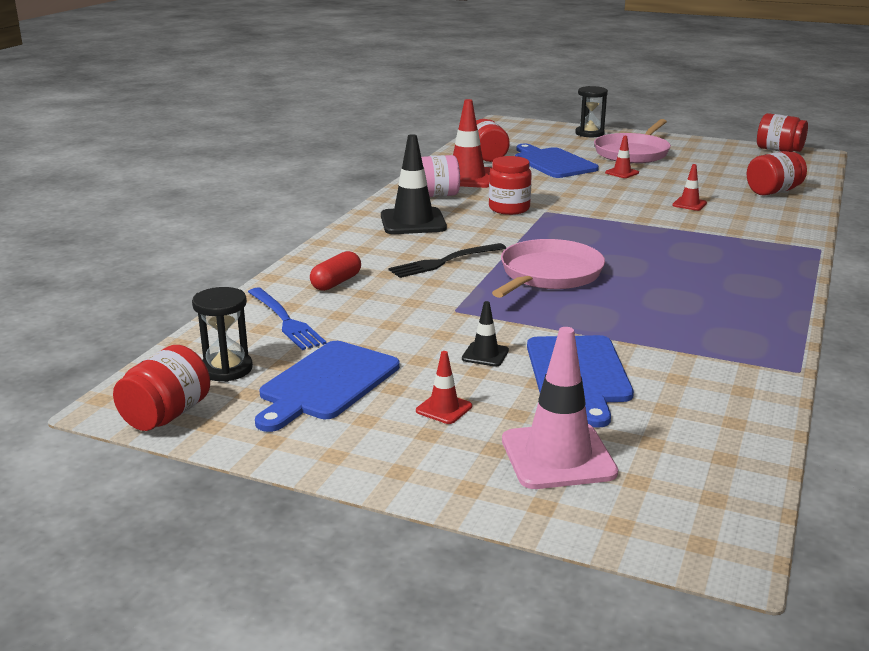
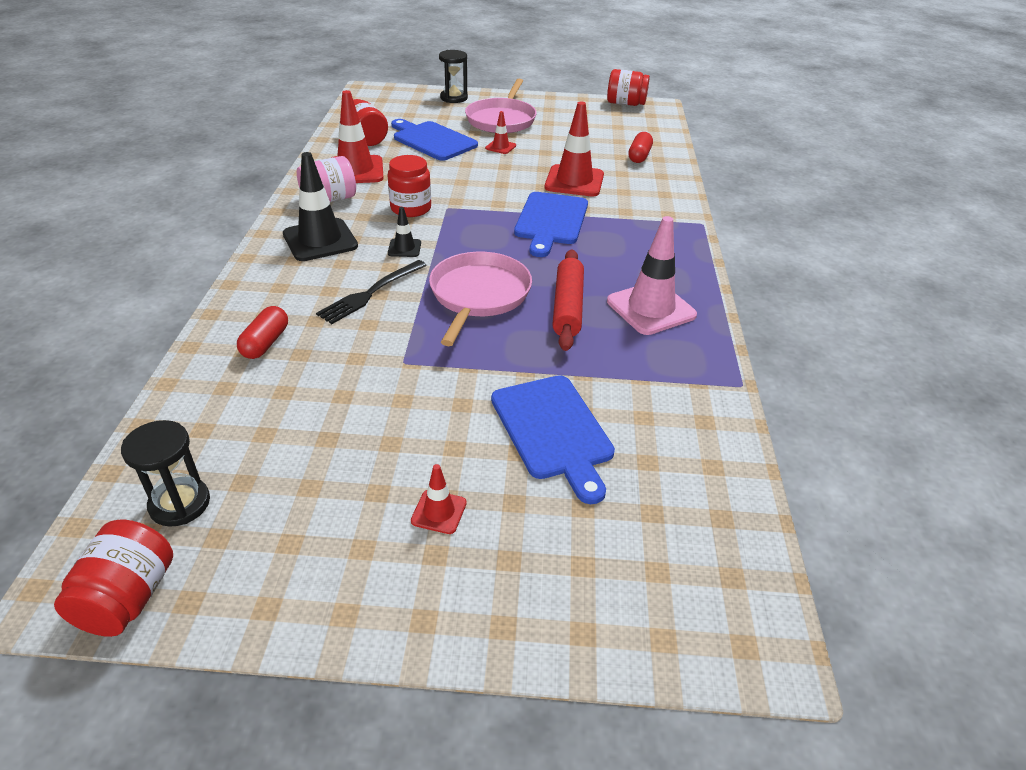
camera: 20 degrees left, 15 degrees up
blue fork [248,288,326,350] -> none
blue cutting board [255,341,400,432] -> blue cutting board moved to [514,192,588,257]
black traffic cone [462,301,509,367] -> black traffic cone moved to [388,207,421,257]
pink traffic cone [502,327,618,489] -> pink traffic cone moved to [607,216,697,335]
red traffic cone [672,164,707,211] -> red traffic cone [545,102,604,196], size x2.04
red jar [747,151,807,196] -> red capsule [628,132,653,163]
none -> red rolling pin [553,250,584,351]

